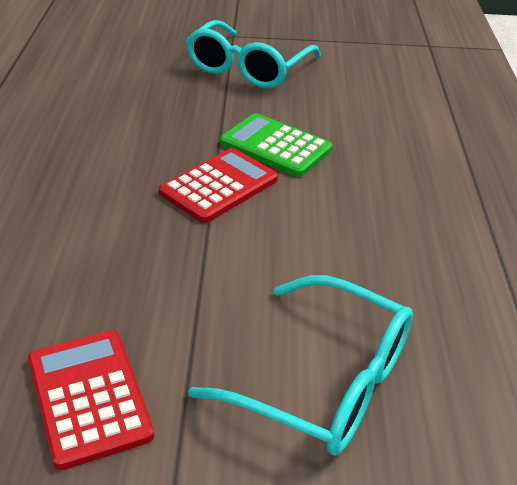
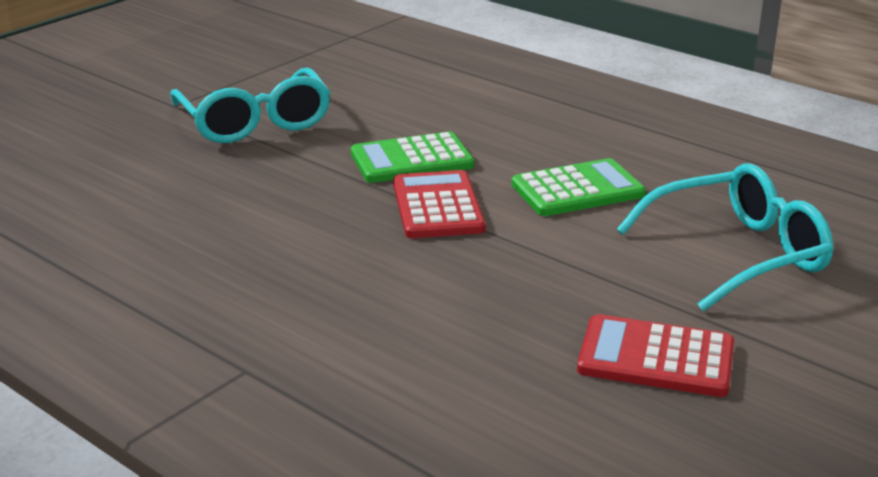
camera: 50 degrees left, 10 degrees down
none -> green calculator [512,158,646,216]

